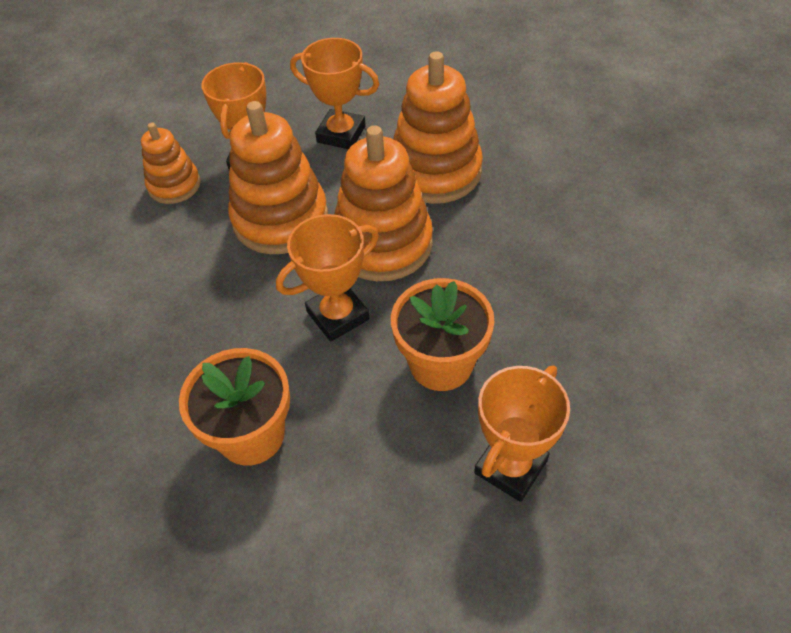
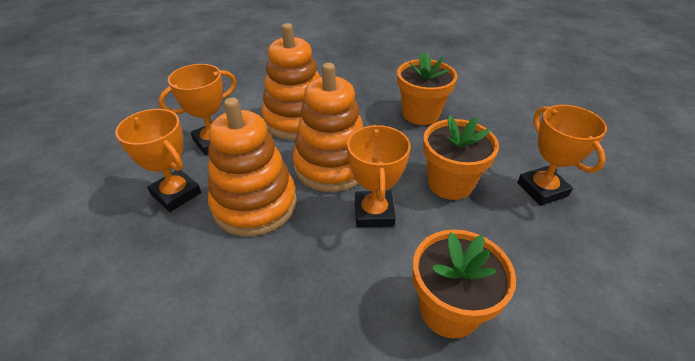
camera: 60 degrees left, 10 degrees down
orange stacking toy [141,122,201,204] -> none
none -> orange flower pot [397,52,457,125]

